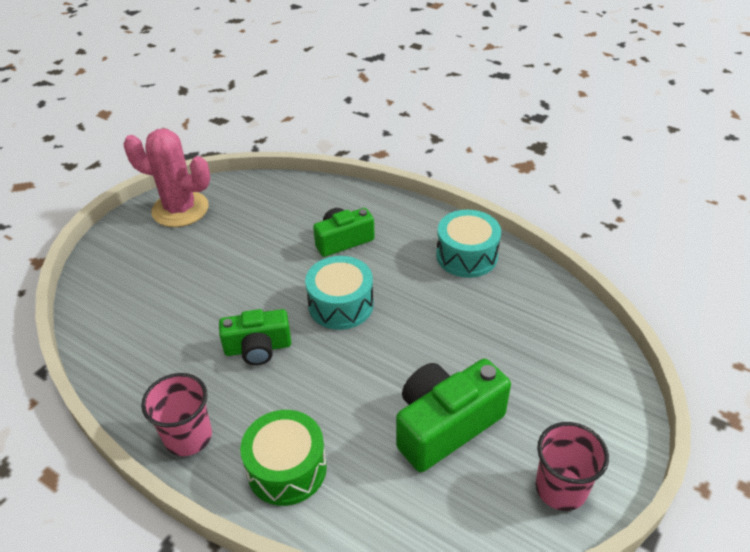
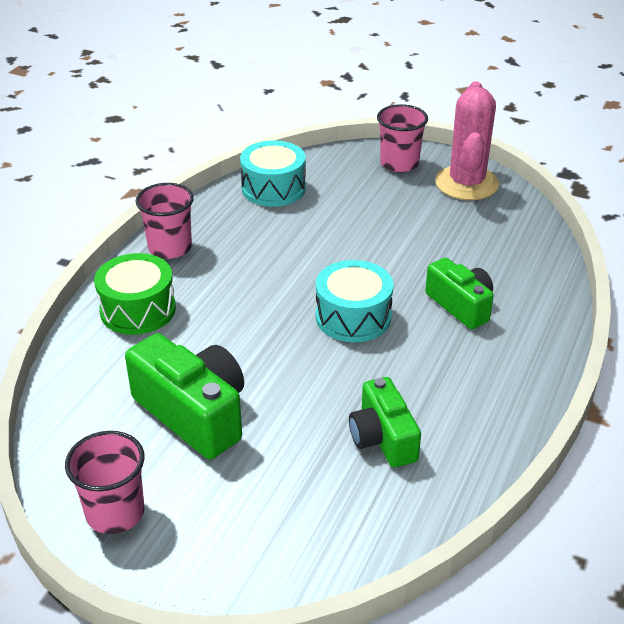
camera: 80 degrees right, 5 degrees down
green camera [219,309,291,365] -> green camera moved to [349,377,421,468]
turquoise drum [436,210,501,278] -> turquoise drum moved to [240,140,306,207]
none -> pink cup [377,104,428,172]

